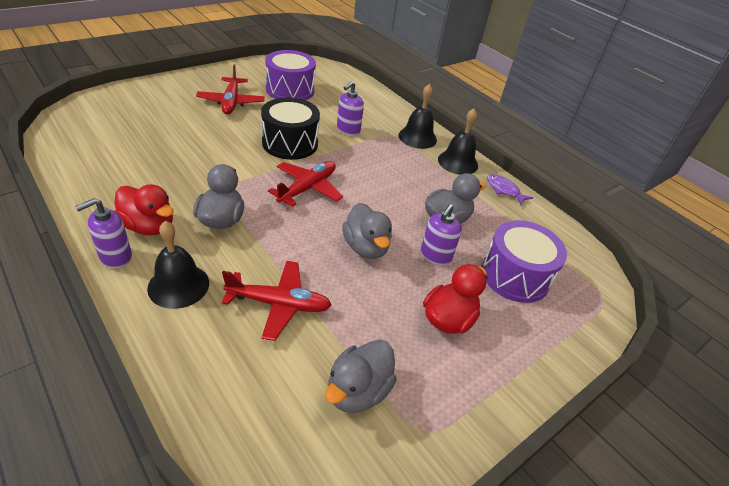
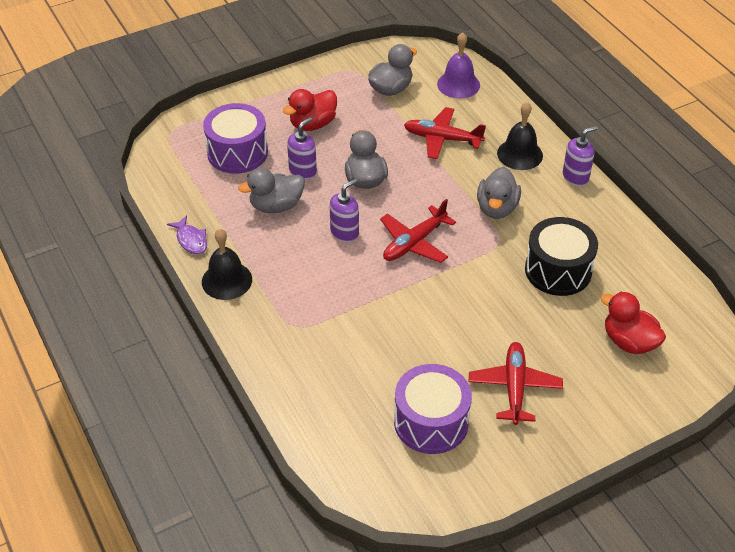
camera: 165 degrees left, 5 degrees up
red duck [114,184,174,235] -> red duck moved to [601,292,666,354]
black drum [261,97,320,160] -> black drum moved to [525,217,598,296]
purple soap dispenser [337,81,364,136] -> purple soap dispenser moved to [329,179,359,242]
black bell [398,84,437,149] -> none
none -> purple bell [437,32,480,99]

